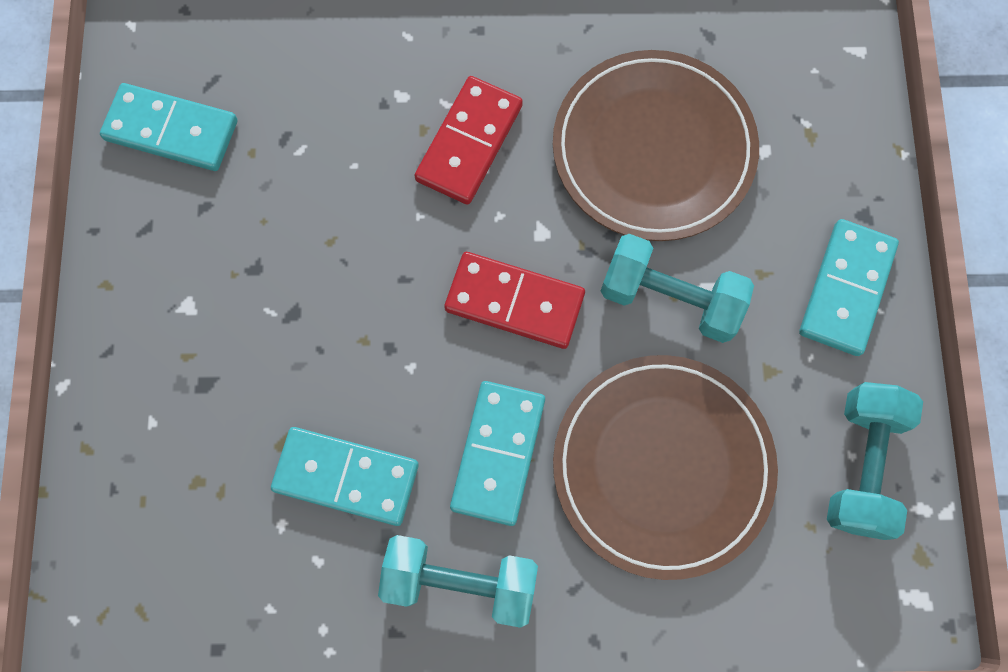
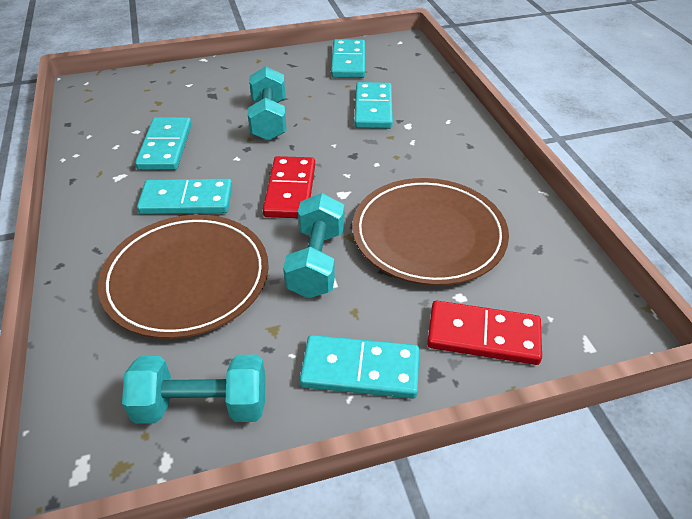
camera: 75 degrees right, 30 degrees down
turquoise dumbbell [378,535,538,628] -> turquoise dumbbell moved to [248,66,286,141]
red domino [414,76,523,205] -> red domino moved to [427,301,542,365]
none -> turquoise domino [354,82,393,129]

